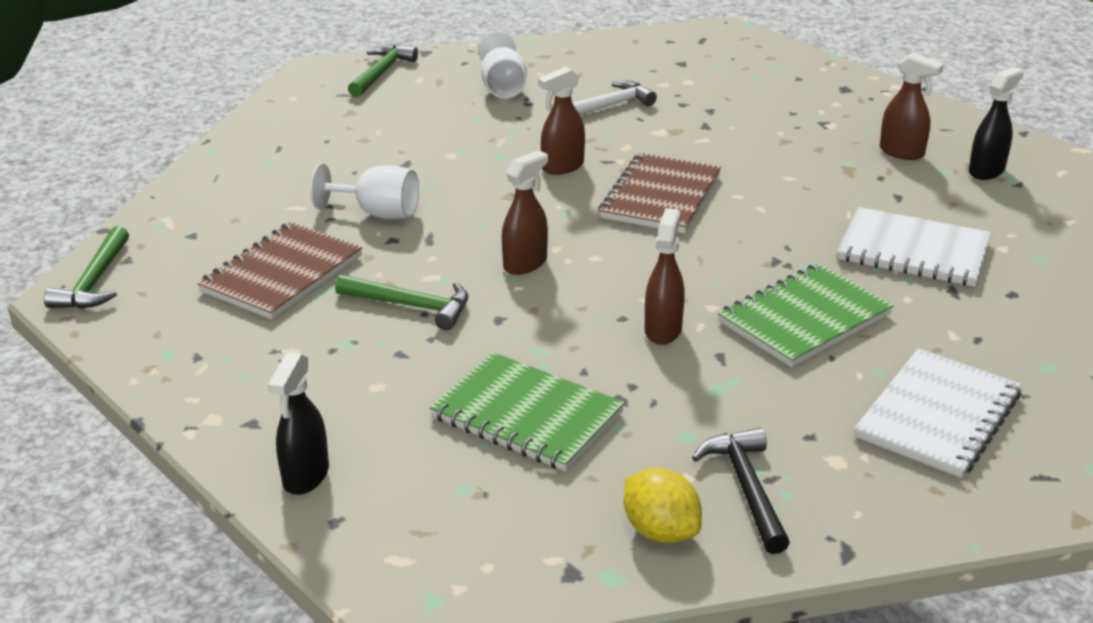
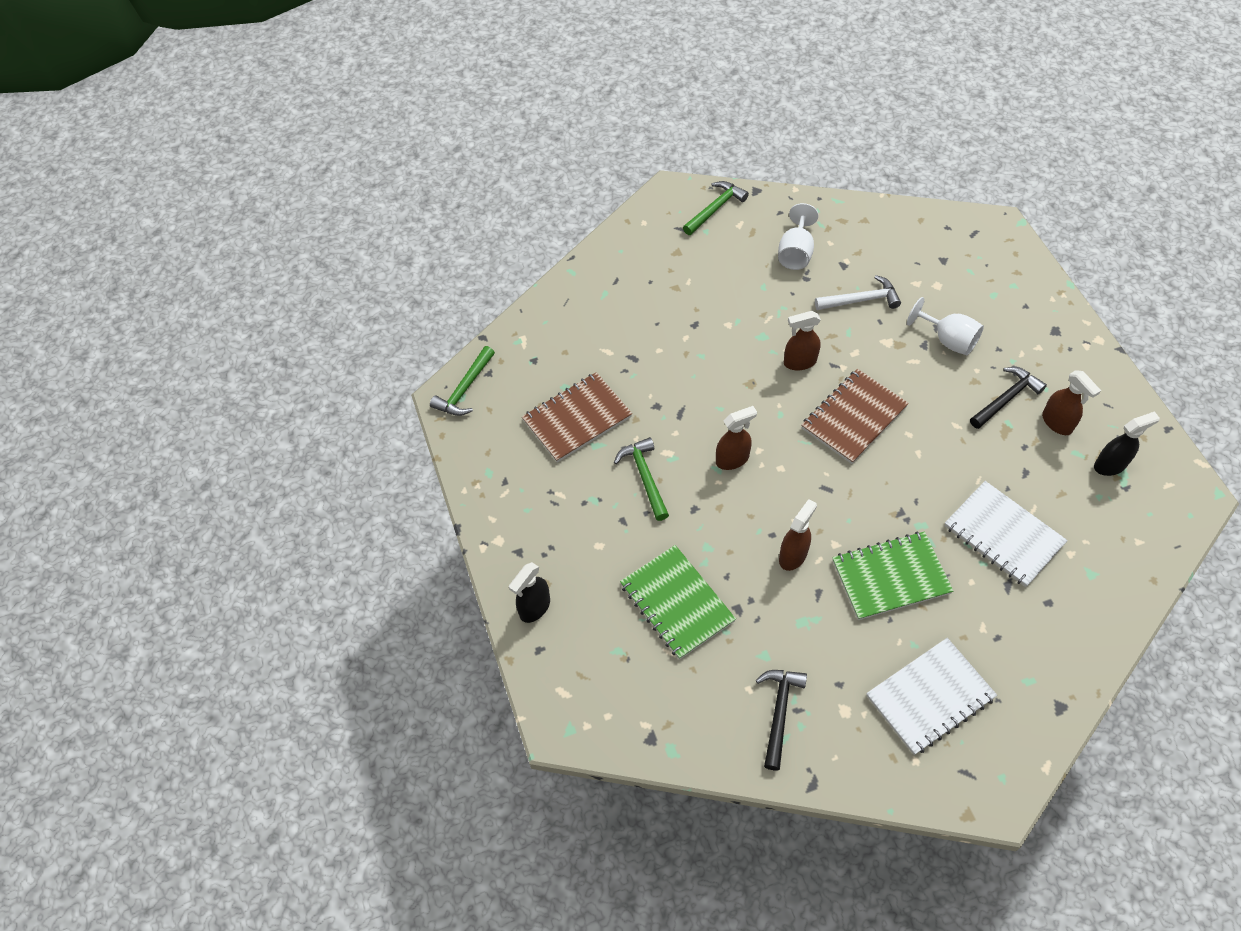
camera: 25 degrees right, 25 degrees up
white goblet [310,164,419,219] -> white goblet moved to [907,297,984,355]
green hammer [335,274,468,330] -> green hammer turned 150 degrees counterclockwise [614,437,669,521]
yellow lemon [624,468,702,543] -> none
none -> black hammer [970,367,1047,429]

